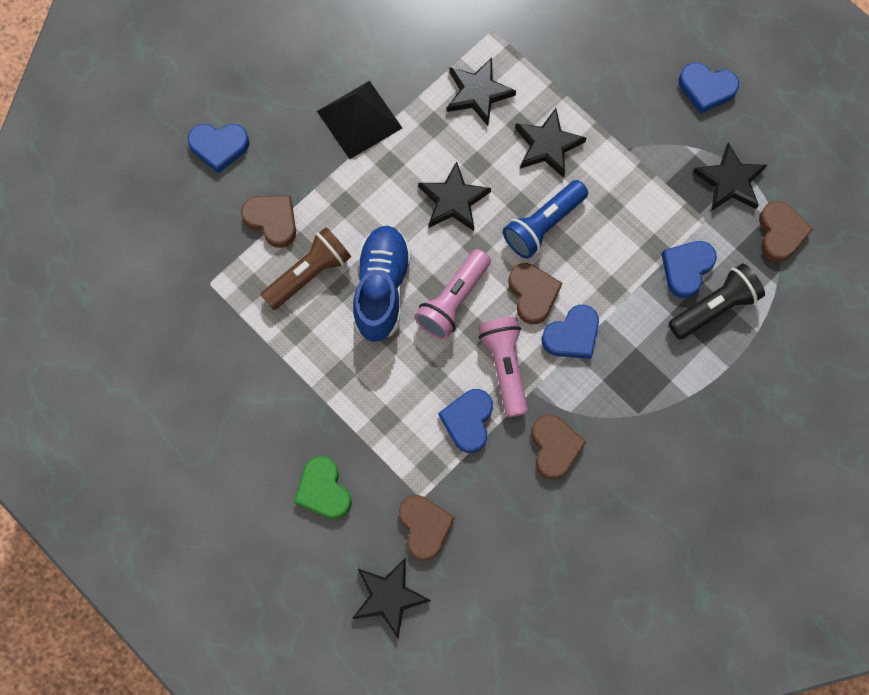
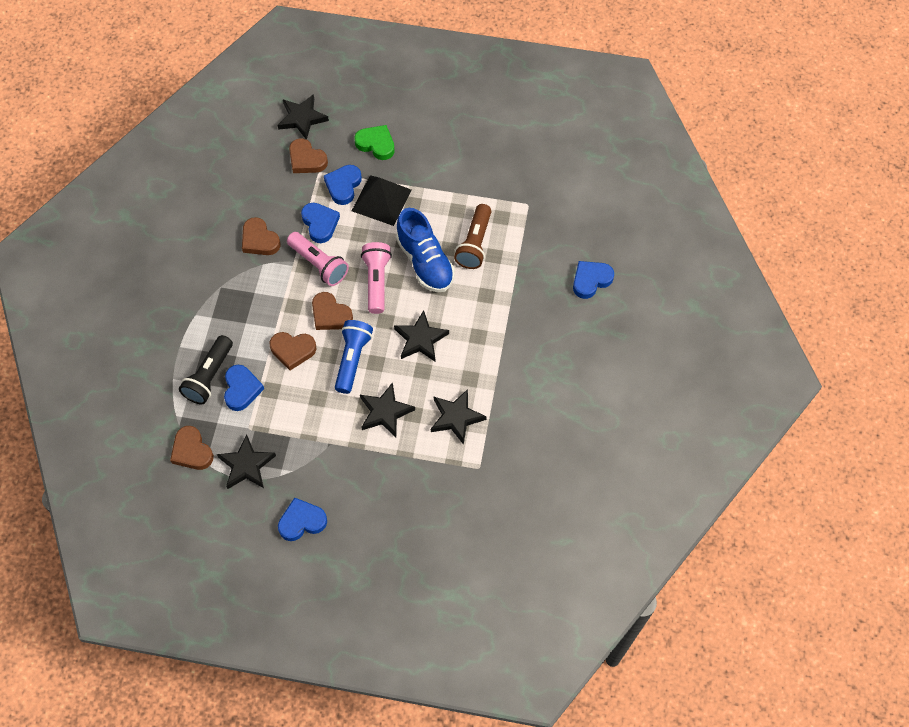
camera: 145 degrees right, 10 degrees down
brown heart [241,196,296,248] -> brown heart moved to [269,332,317,371]
black pyramid [317,81,402,159] -> black pyramid moved to [352,175,412,226]
blue heart [542,305,599,359] -> blue heart moved to [324,165,362,205]

